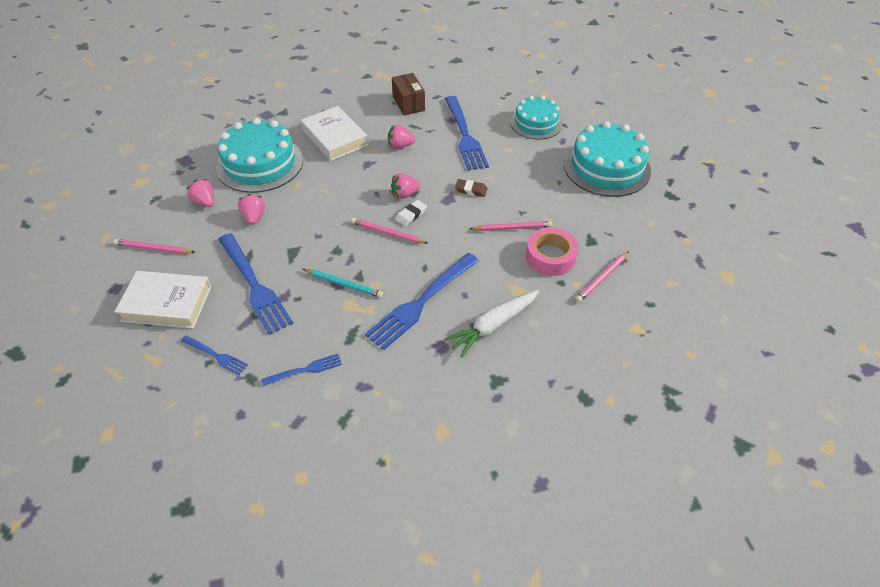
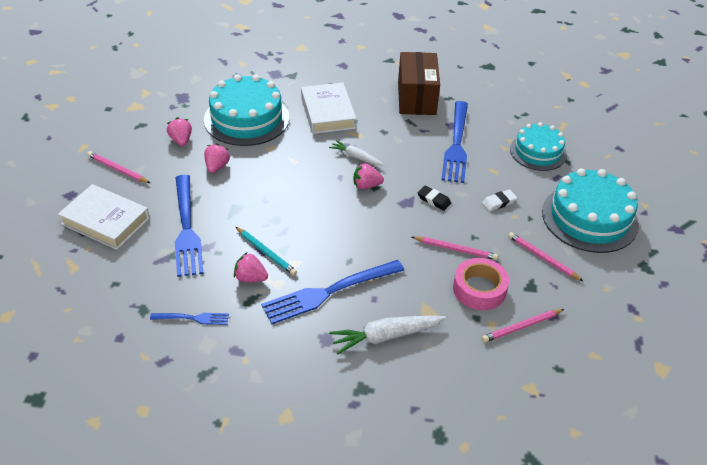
camera: 20 degrees right, 5 degrees down
blue fork [181,335,248,375] -> none
pink pencil [351,218,427,243] -> pink pencil moved to [508,232,583,281]
pink strawberry [388,125,415,149] -> pink strawberry moved to [234,253,268,282]
brown box [392,73,425,115] -> brown box [398,52,440,115], size x1.52
white eraser [395,200,427,226] -> white eraser moved to [482,190,517,211]
brown eraser [455,179,488,197] -> black eraser [418,186,451,211]
none -> white carrot [329,140,384,165]

